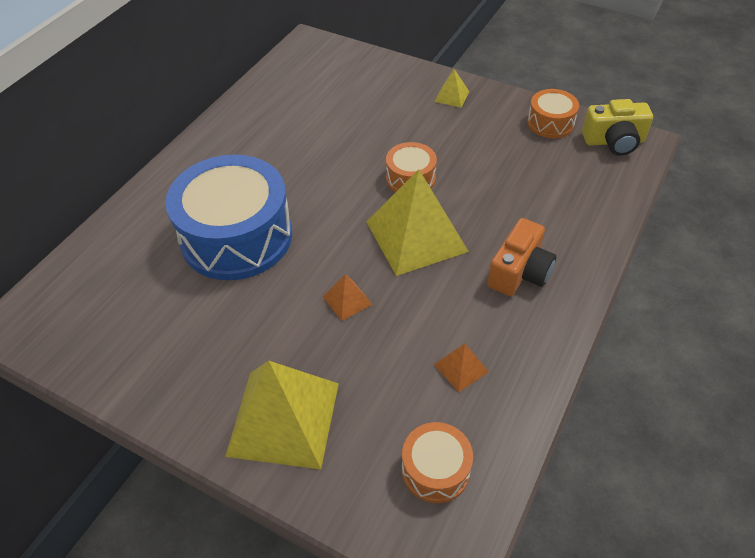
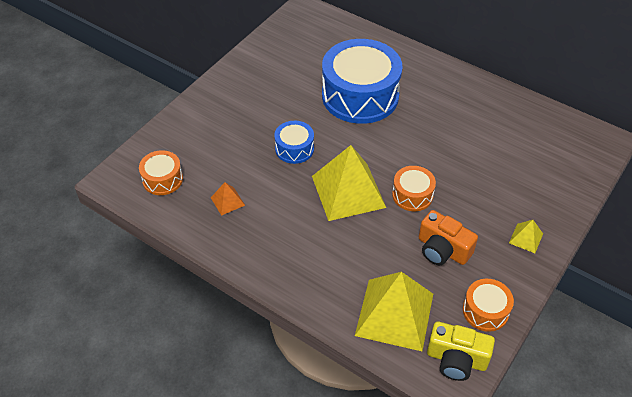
camera: 95 degrees right, 0 degrees up
yellow pyramid [225,361,339,469] -> yellow pyramid moved to [355,272,433,351]
orange pyramid [323,274,372,321] -> blue drum [274,121,314,164]
orange camera [487,218,556,296] -> orange camera moved to [419,210,478,265]
yellow camera [582,99,653,156] -> yellow camera turned 75 degrees counterclockwise [427,321,495,381]

